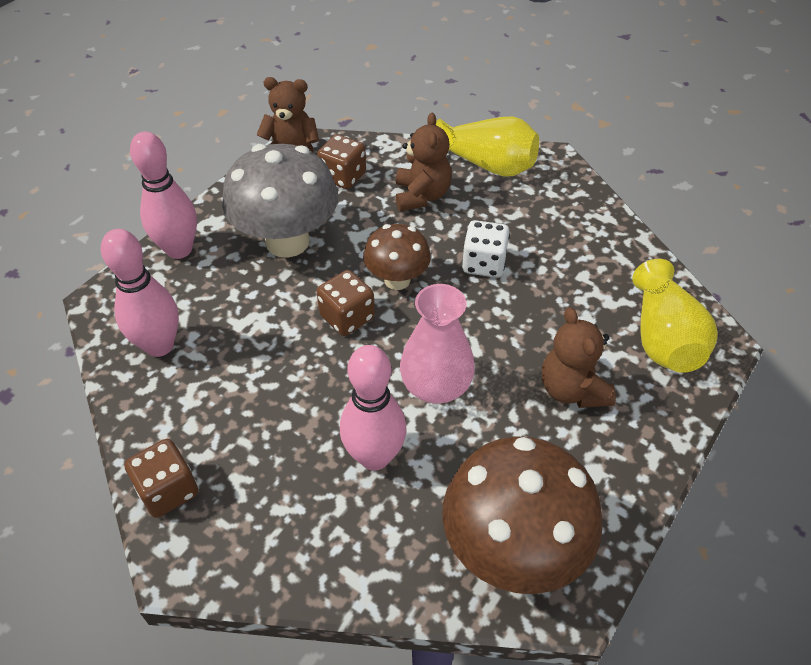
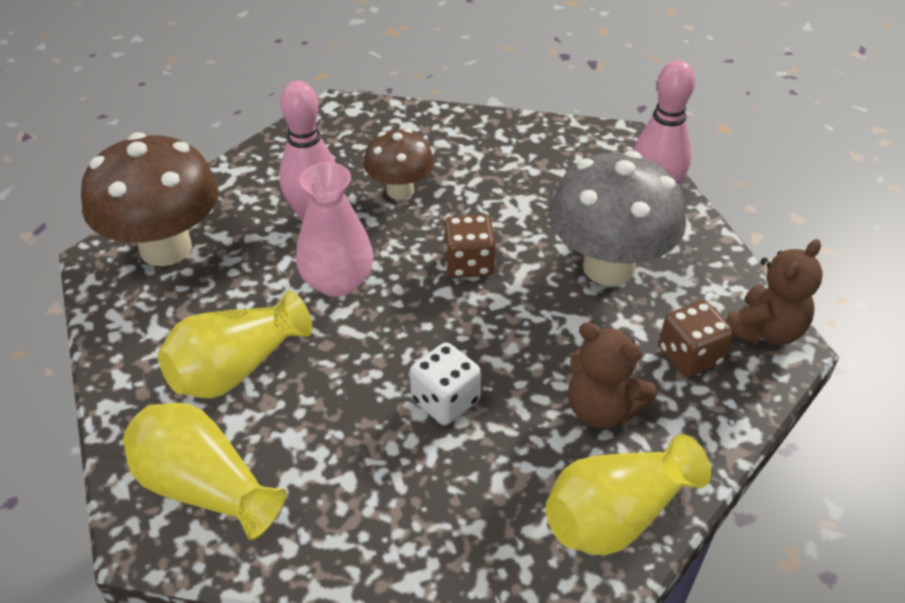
camera: 125 degrees right, 5 degrees down
pink bowling pin [101,229,179,357] -> none
brown dice [124,439,198,518] -> none
brown mushroom [363,224,431,290] -> brown mushroom moved to [364,129,434,200]
brown teddy bear [542,307,616,408] -> yellow vase [158,291,312,398]

